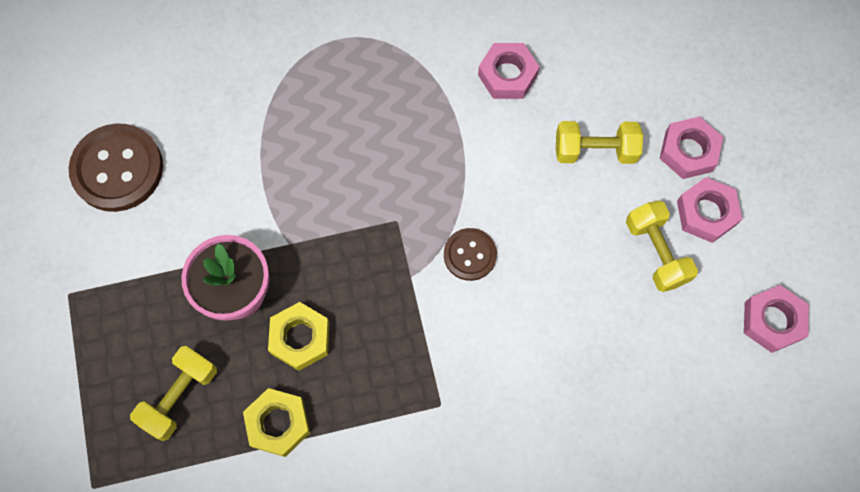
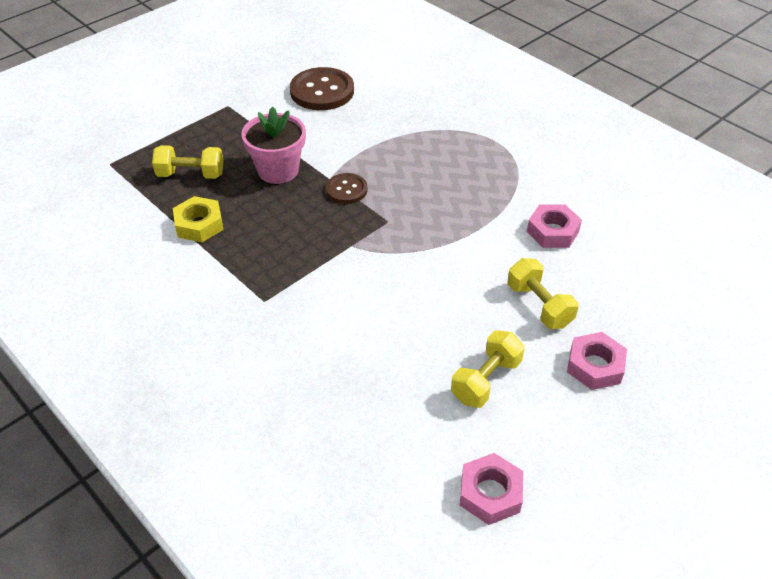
camera: 60 degrees right, 25 degrees down
yellow nut [268,302,330,371] -> none
brown button [444,228,497,281] -> brown button moved to [326,173,367,204]
pink nut [677,177,742,243] -> none

